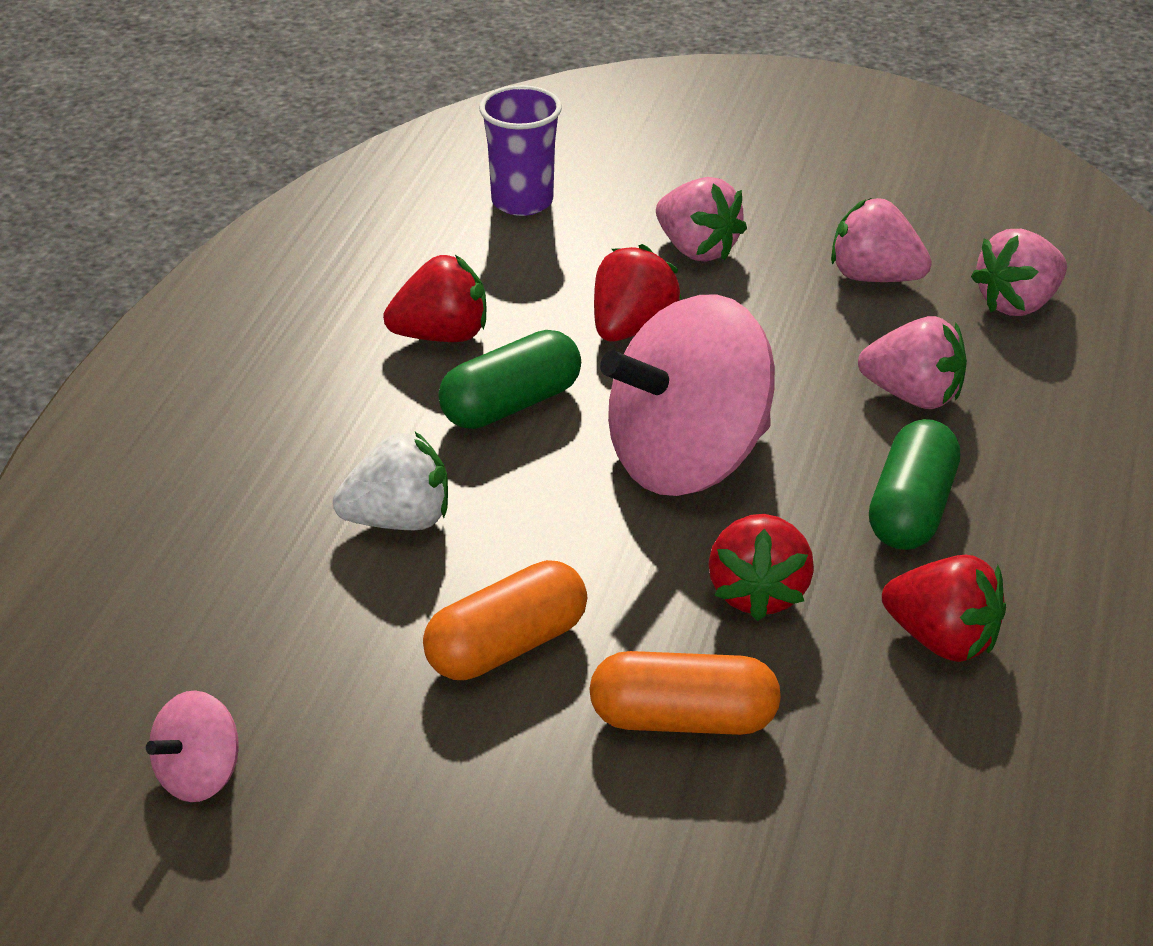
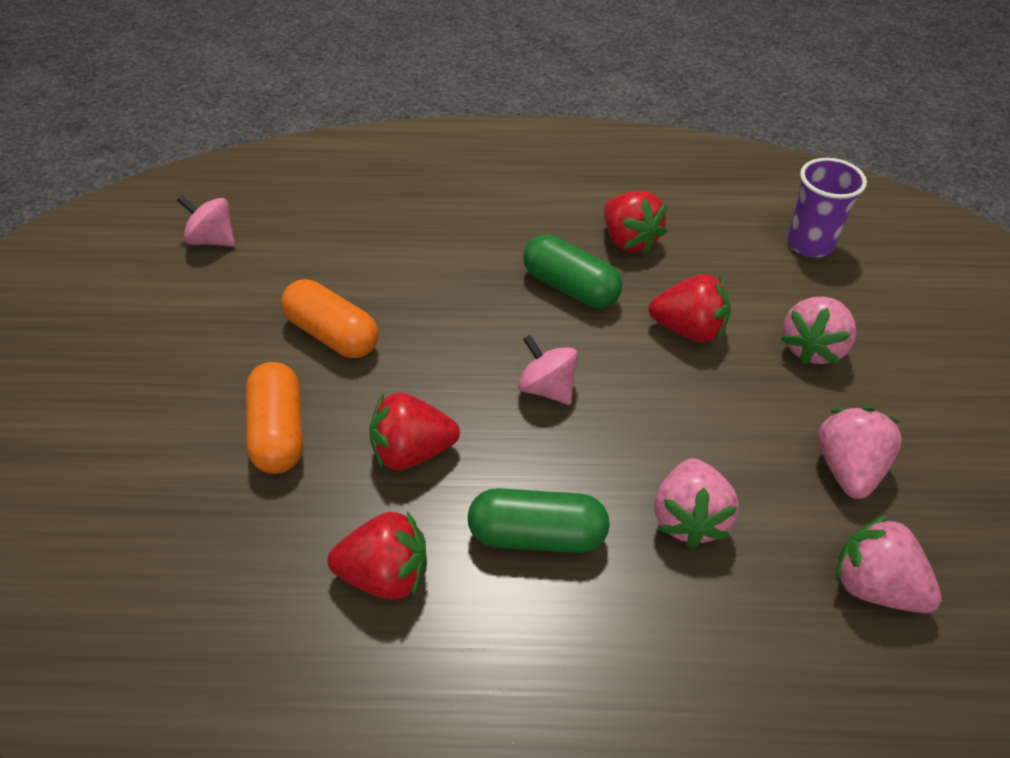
camera: 75 degrees right, 10 degrees up
white strawberry [333,432,448,530] -> none
pink spinning top [600,294,775,496] -> pink spinning top [518,335,578,405], size x0.45
red strawberry [882,555,1006,662] -> red strawberry turned 105 degrees counterclockwise [327,511,427,600]

